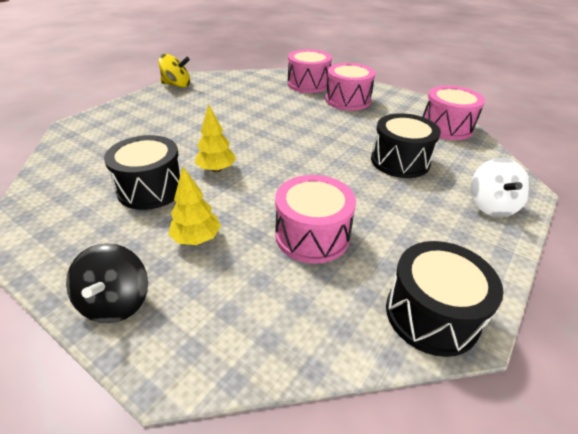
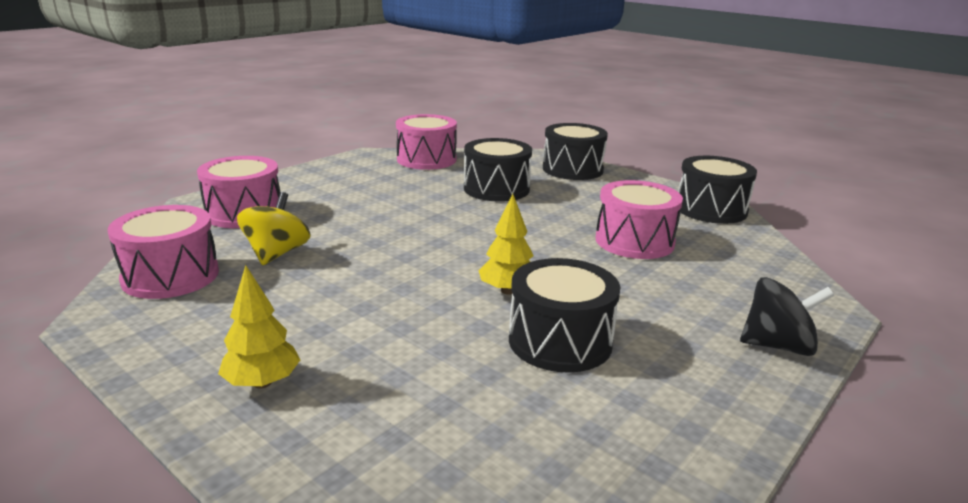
camera: 85 degrees left, 15 degrees down
yellow spinning top [158,54,190,88] -> yellow spinning top moved to [237,192,310,265]
yellow tree [168,167,221,245] -> yellow tree moved to [218,265,300,389]
pink drum [325,63,376,111] -> pink drum moved to [108,205,219,299]
white spinning top [470,158,531,217] -> black drum [543,123,608,180]

